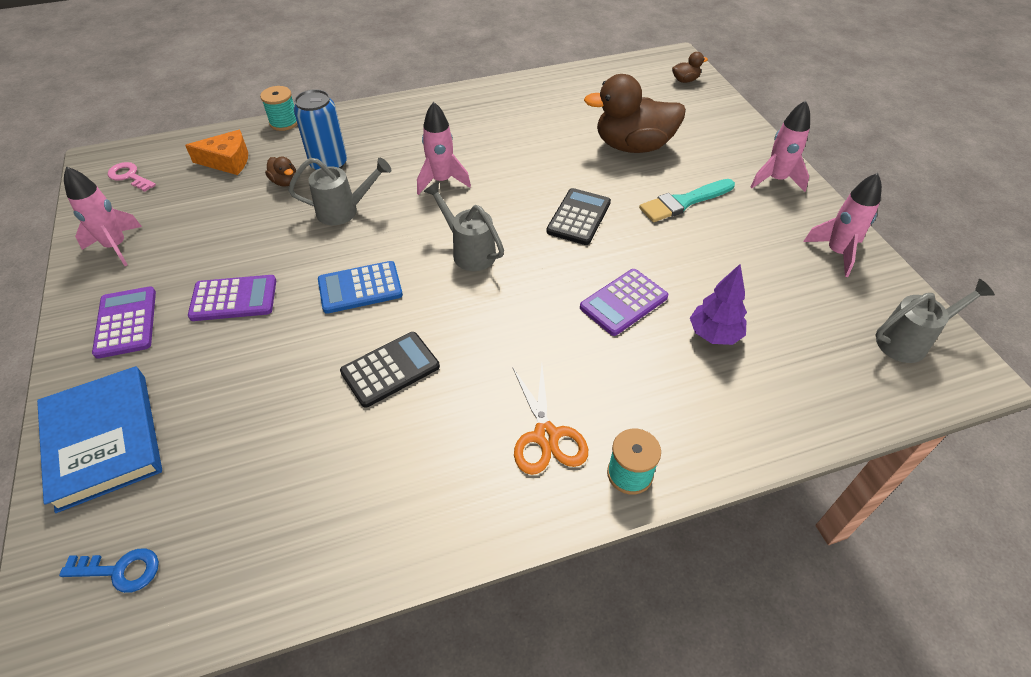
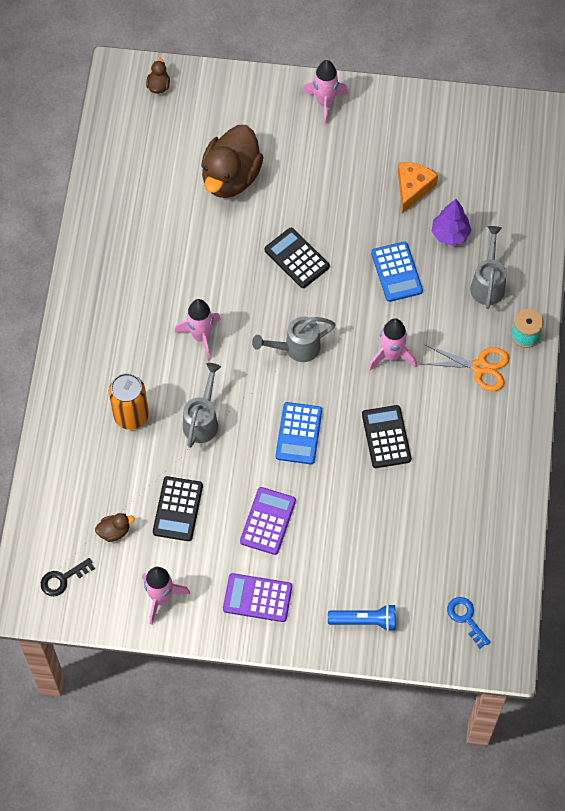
camera: 65 degrees left, 15 degrees up
blue book [37,366,162,513] -> blue flashlight [328,604,396,631]
blue key [59,549,159,593] -> blue key turned 60 degrees counterclockwise [447,597,490,648]
pink key [108,162,156,192] -> black key [41,558,95,596]
orange cheese [185,130,248,175] -> orange cheese moved to [398,162,438,213]
turquoise spool [260,86,297,131] -> none
brown duck [265,157,296,187] -> brown duck moved to [95,513,135,542]
blue can [294,89,347,170] -> orange can [109,373,149,430]
purple calculator [580,269,668,336] -> blue calculator [371,242,423,302]
turquoise brush [639,179,735,222] -> none
pink rocket [803,173,882,277] -> pink rocket moved to [368,318,417,370]
grey watering can [876,279,995,363] -> grey watering can moved to [470,226,506,309]
none -> black calculator [153,476,203,541]

